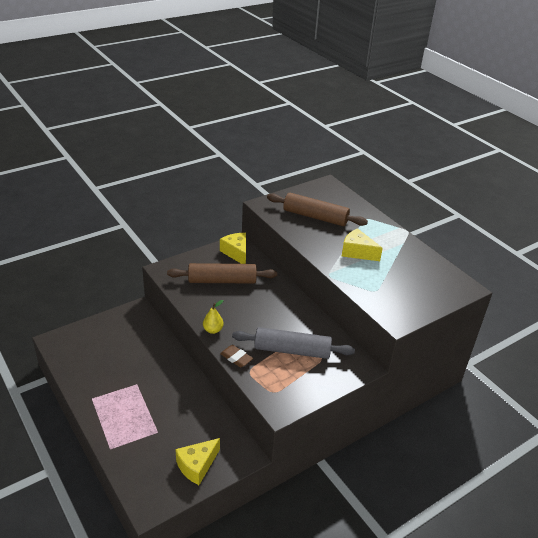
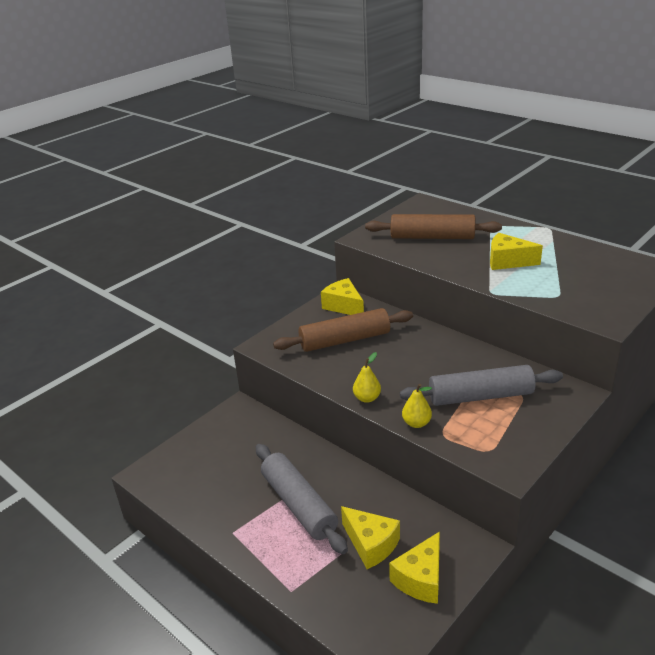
camera: 10 degrees left, 5 degrees down
brown eraser [220,345,253,367] -> yellow pear [402,384,432,428]
none -> grey rolling pin [256,444,348,554]
none -> yellow cheese [341,506,400,569]

